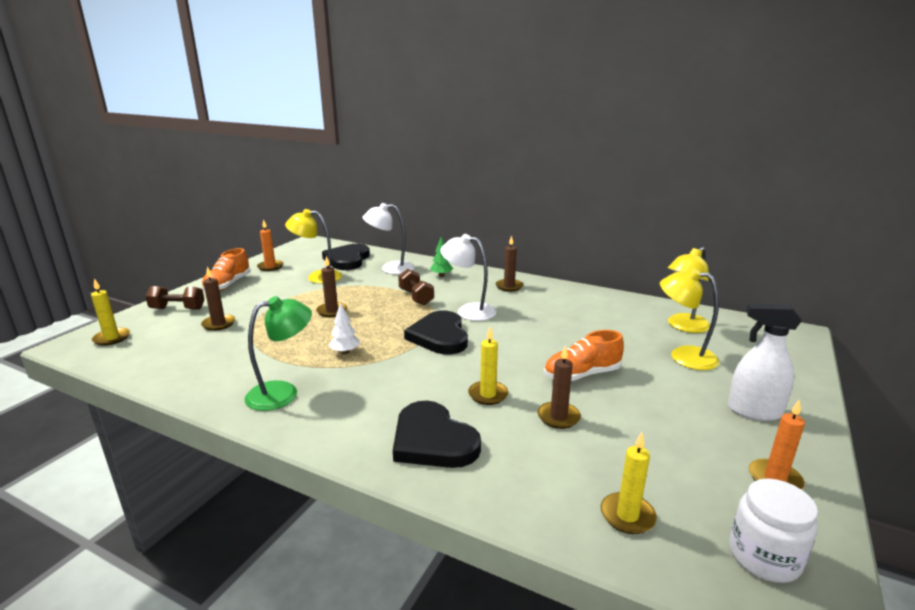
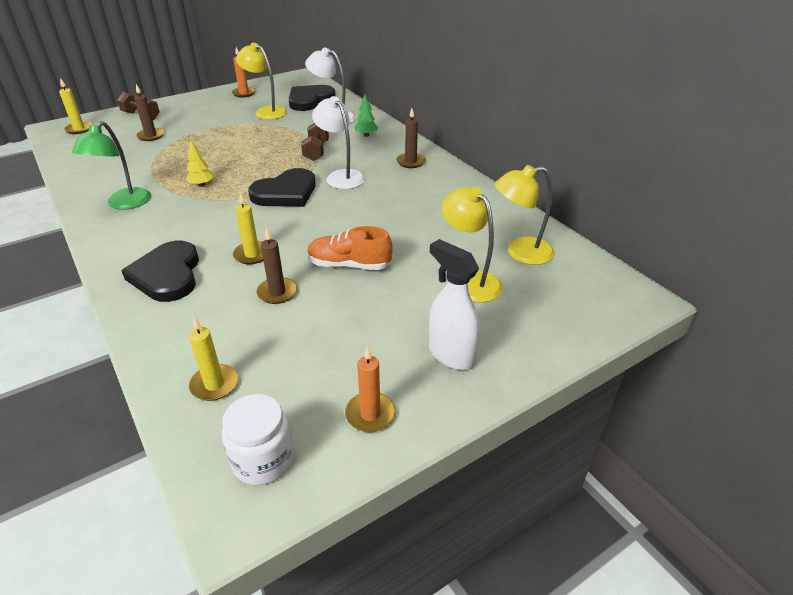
camera: 30 degrees right, 15 degrees up
orange shoe [201,248,251,291] -> none
green lamp [244,296,312,411] -> green lamp turned 105 degrees clockwise [72,121,151,210]
brown candle [316,256,347,317] -> none
white tree [329,302,360,354] -> yellow tree [186,140,214,187]
black heart [404,311,468,355] -> black heart turned 150 degrees counterclockwise [248,168,316,207]

